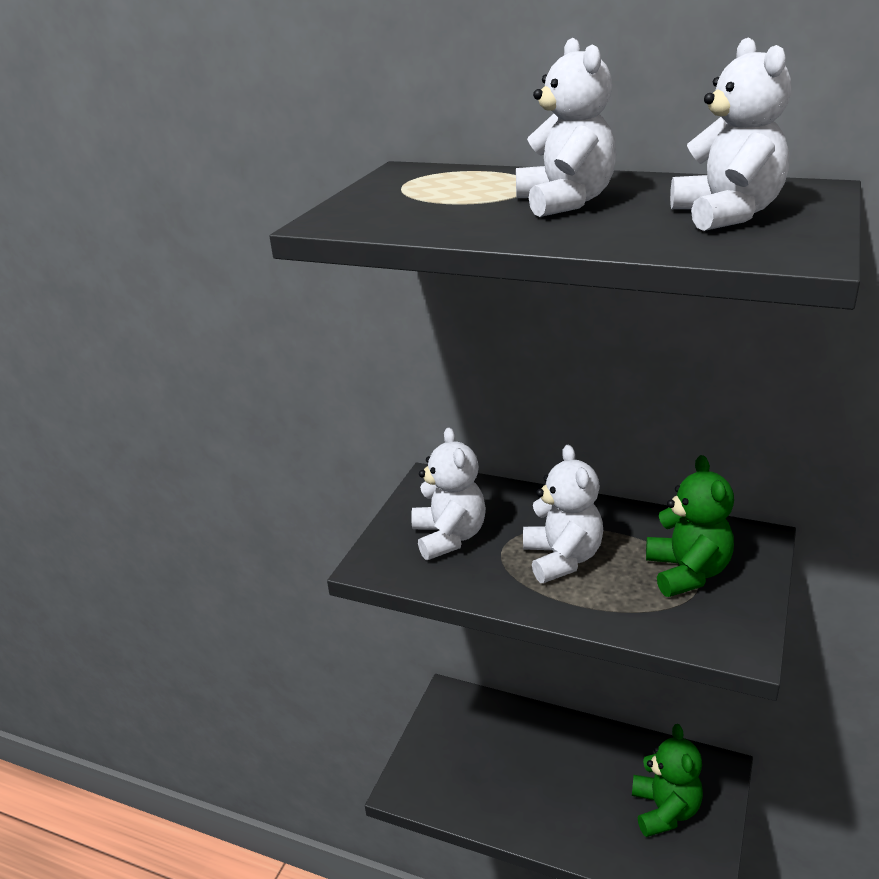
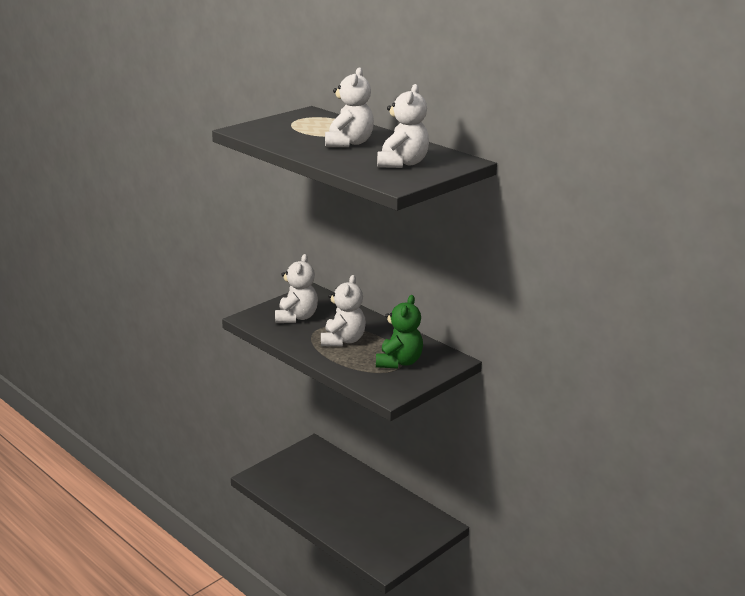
camera: 20 degrees right, 5 degrees down
green teddy bear [632,724,703,837] -> none

